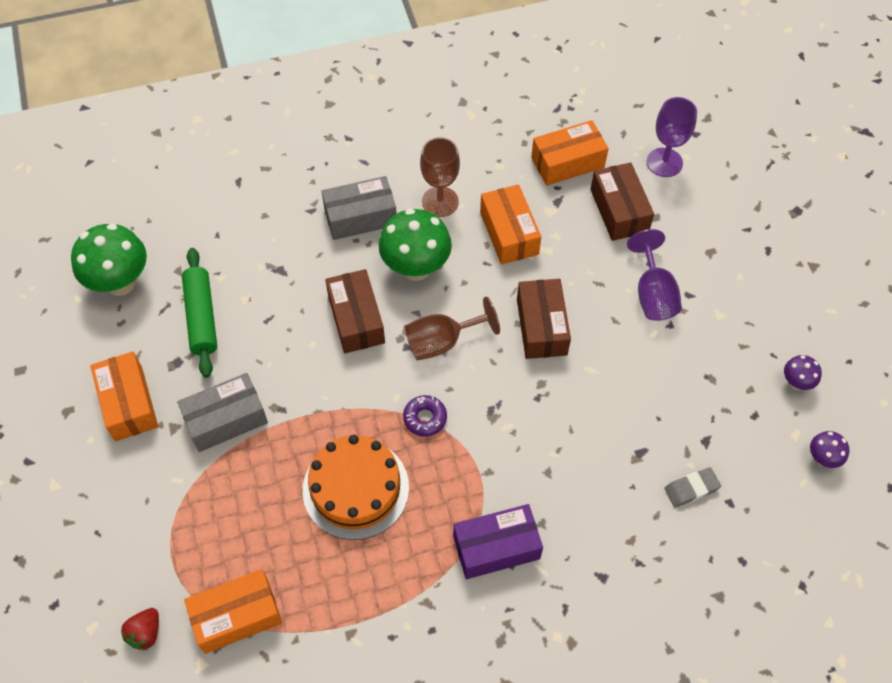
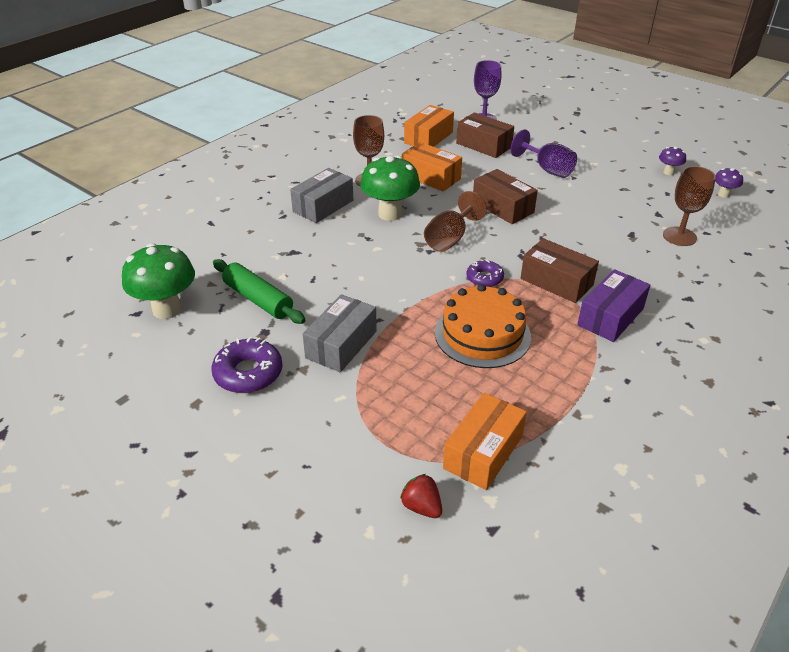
camera: 35 degrees left, 20 degrees down
orange box [90,351,158,441] -> purple donut [211,337,283,393]
red strawberry [121,608,159,650] -> red strawberry turned 150 degrees clockwise [400,474,442,518]
brown box [325,269,385,353] -> brown box moved to [521,238,599,303]
grey eraser [664,467,721,508] -> brown goblet [663,166,716,246]

